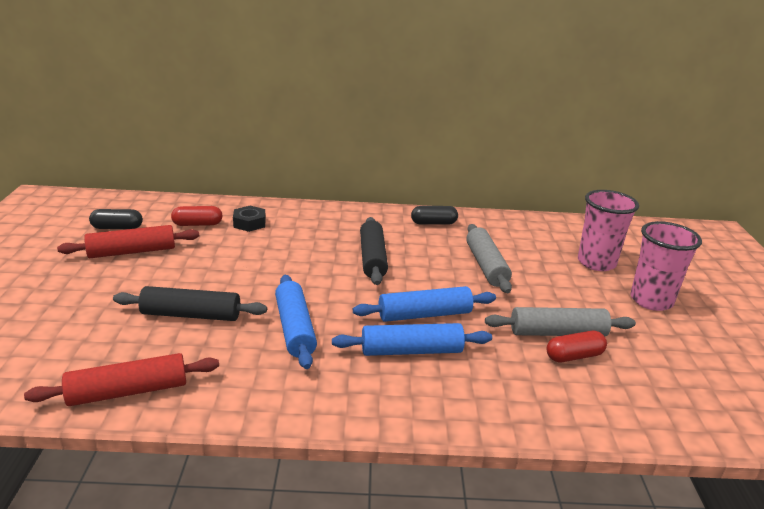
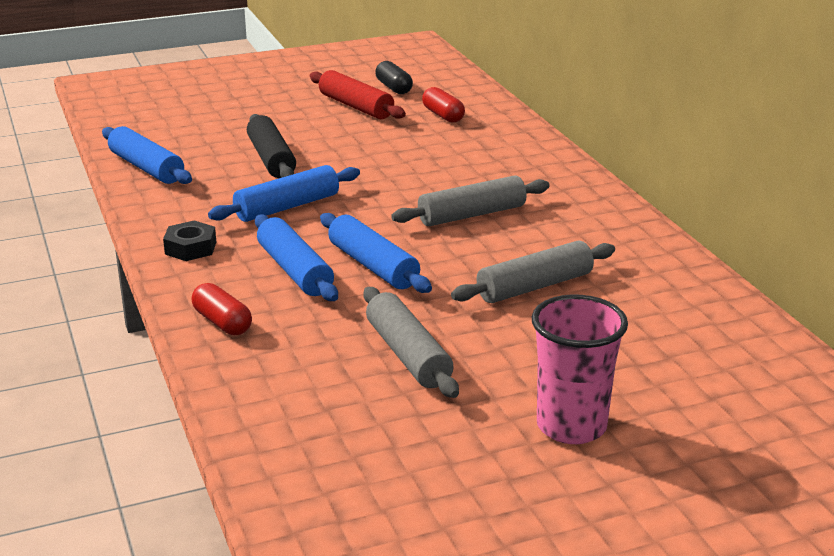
camera: 70 degrees right, 0 degrees up
red rolling pin [24,353,219,406] -> blue rolling pin [102,126,192,184]
black nut [233,206,266,232] -> black nut moved to [163,221,216,261]
black rolling pin [360,217,388,285] -> grey rolling pin [391,176,550,226]
black capsule [411,206,458,225] -> none
red capsule [546,331,607,362] -> red capsule moved to [192,283,252,335]
pink cup [578,190,639,271] -> none

